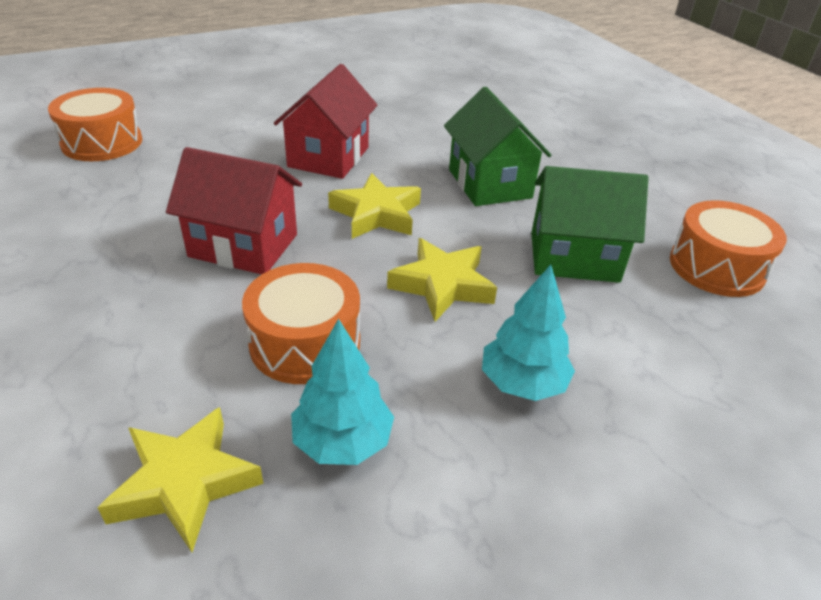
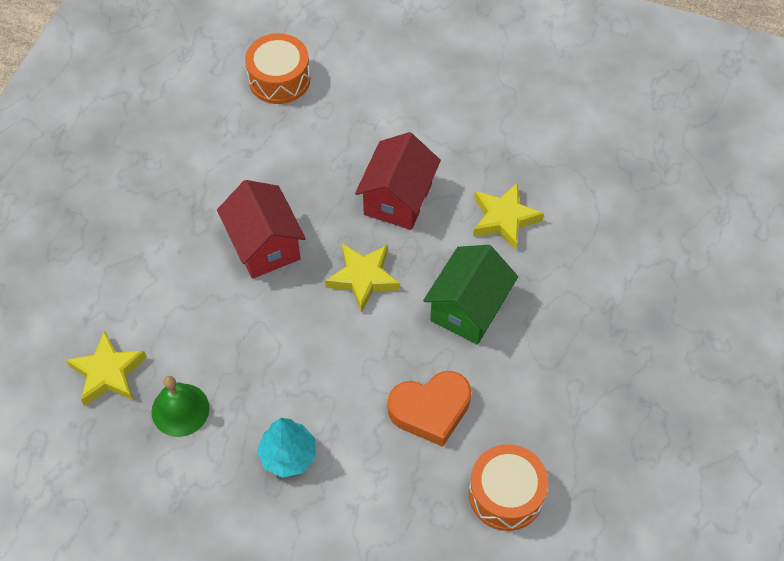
camera: 50 degrees right, 20 degrees up
orange drum [242,263,360,384] -> none
red house [274,64,377,179] -> red house turned 45 degrees counterclockwise [355,132,441,230]
turquoise tree [291,318,394,465] -> green bell [151,376,209,437]
yellow star [387,238,497,322] -> yellow star moved to [473,182,544,250]
green house [531,166,648,283] -> orange heart [388,371,471,447]

